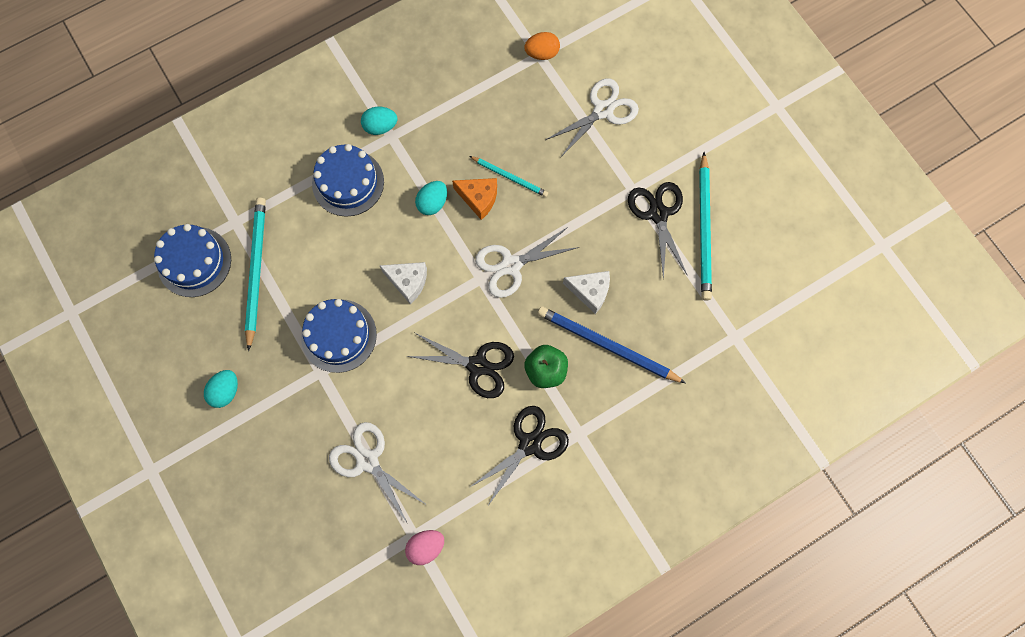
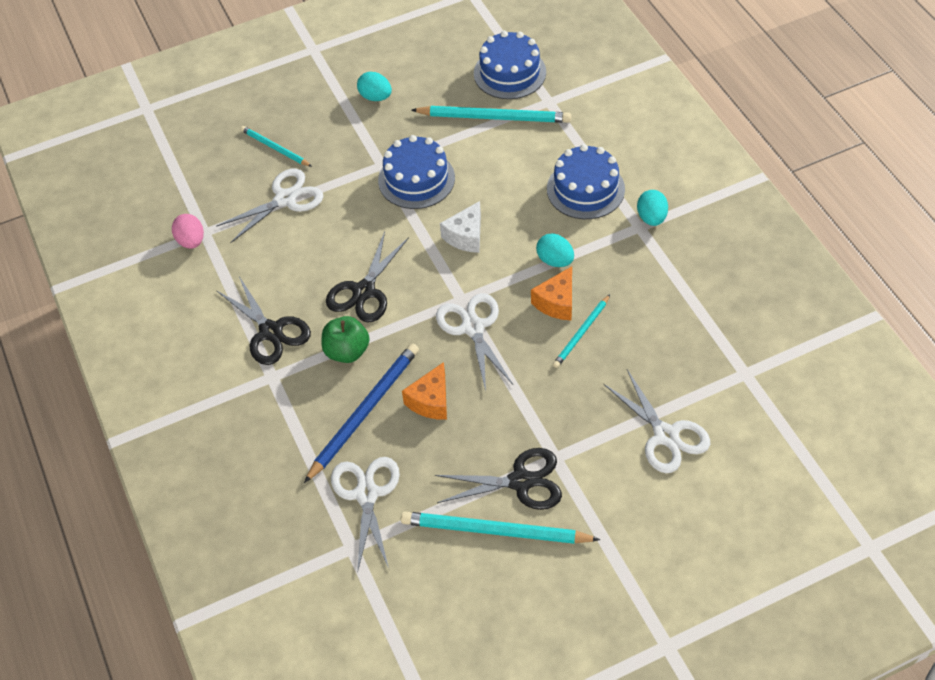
camera: 100 degrees right, 20 degrees down
orange egg [524,32,560,60] -> none
white cheese [563,271,610,314] -> orange cheese [402,362,447,420]
none -> turquoise pencil [240,126,312,167]
none -> white scissors [331,457,400,573]

